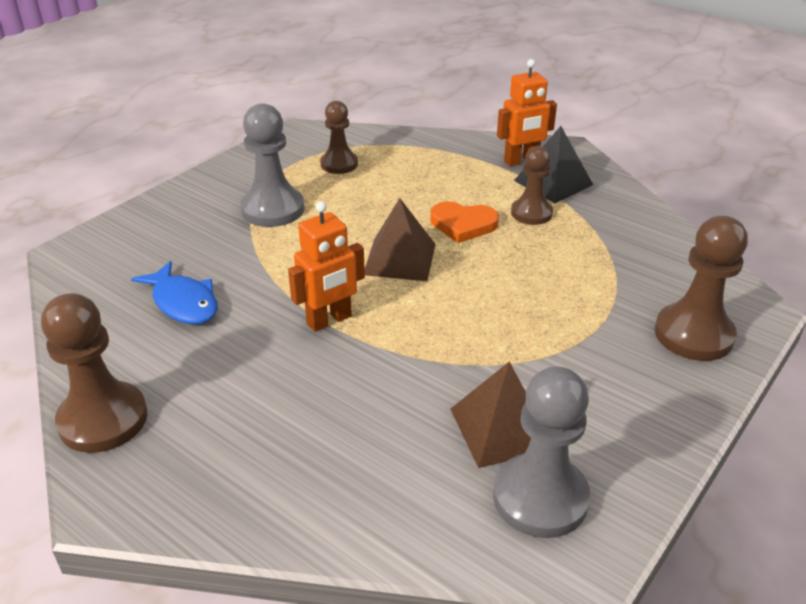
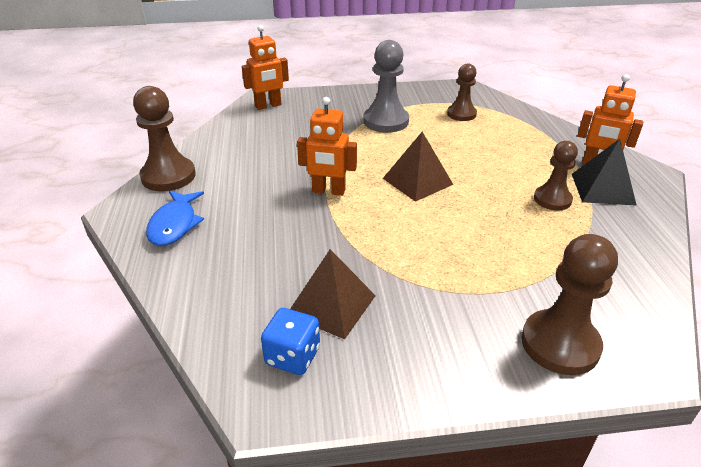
camera: 45 degrees right, 0 degrees up
blue fish [131,261,218,324] -> blue fish moved to [146,190,204,246]
orange heart [430,202,499,243] -> none
grey pawn [493,366,590,538] -> blue dice [261,308,320,375]
none -> orange robot [242,25,289,110]

